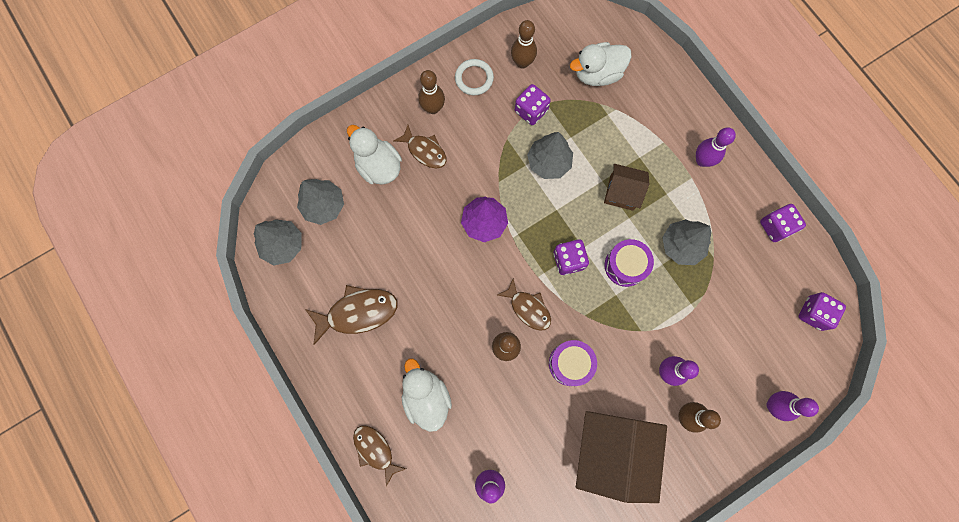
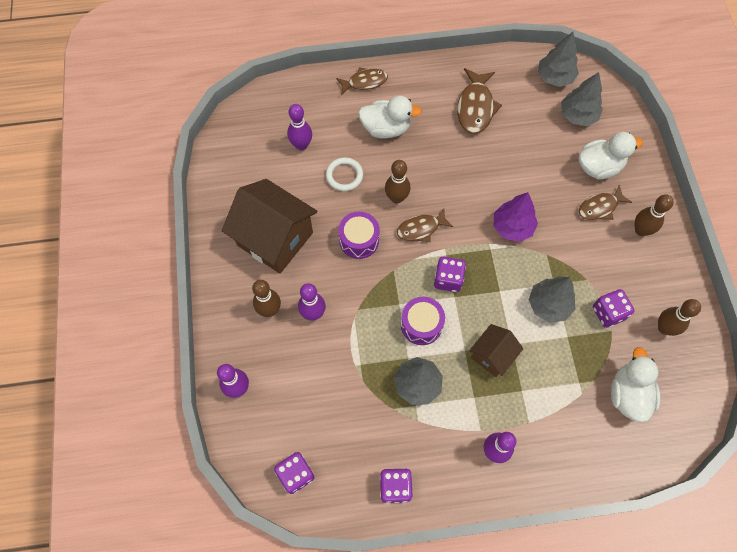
camera: 115 degrees right, 10 degrees down
white ring [455,59,494,95] -> white ring moved to [326,157,363,191]

